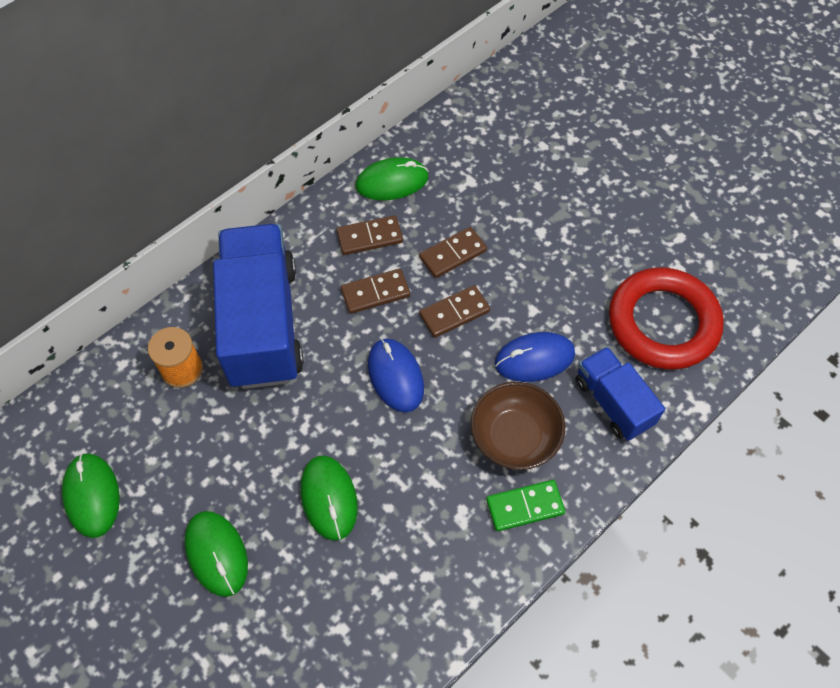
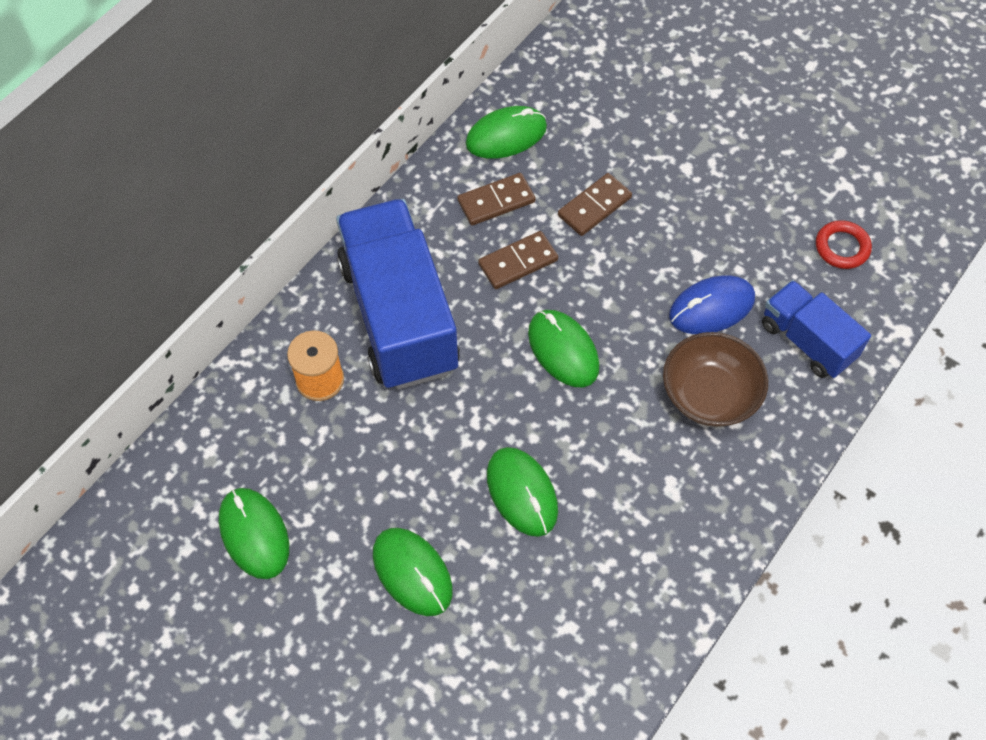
camera: 10 degrees left, 0 degrees up
blue mouse [368,339,424,412] -> green mouse [528,310,600,387]
brown domino [419,285,490,338] -> none
green domino [486,480,565,531] -> none
red ring [609,268,724,369] -> red ring [816,220,872,269], size x0.44

